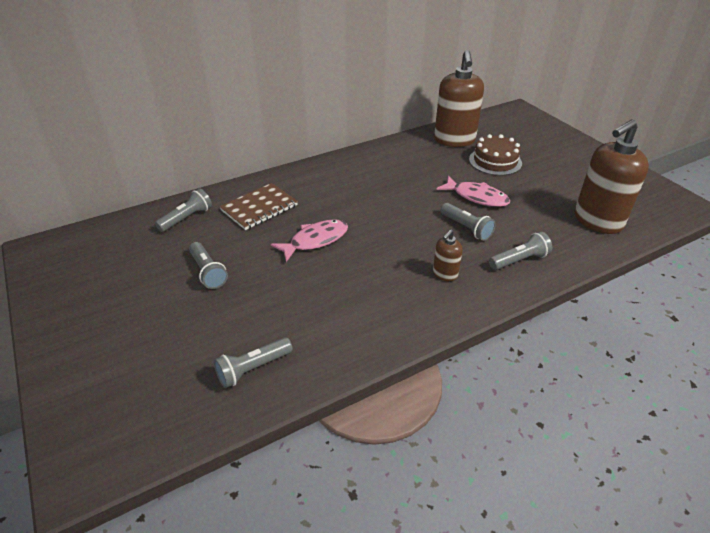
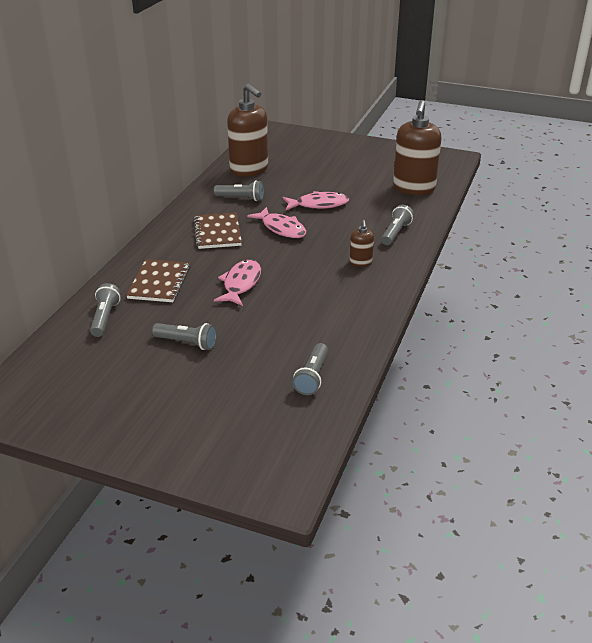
camera: 40 degrees left, 5 degrees down
grey flashlight [441,203,496,241] -> grey flashlight moved to [214,180,264,201]
brown cake [469,134,522,176] -> none
none -> brown notebook [194,212,242,249]
none -> pink fish [247,207,306,238]

